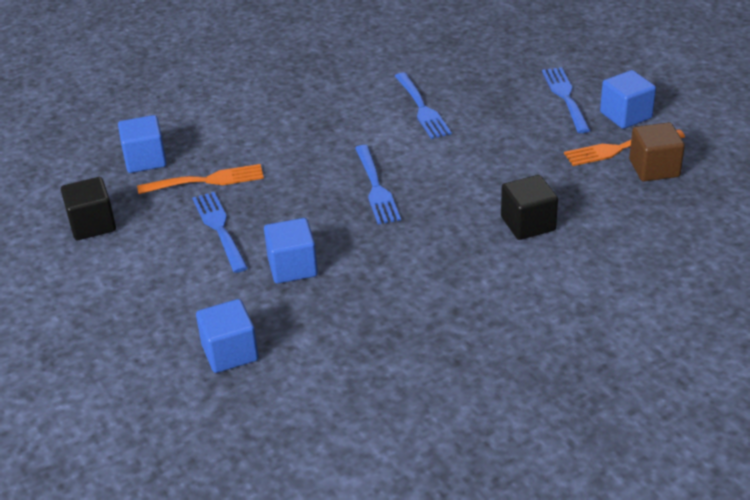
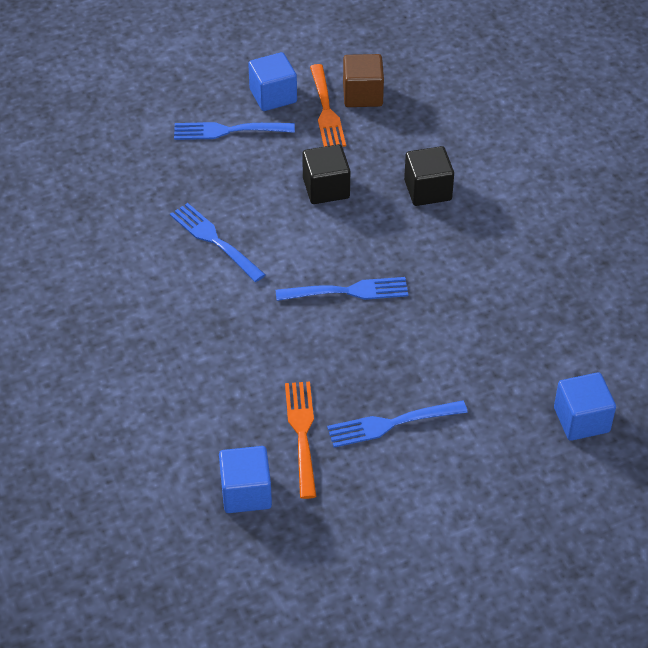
camera: 85 degrees left, 10 degrees up
black cube [61,177,116,240] -> black cube moved to [302,144,350,204]
blue cube [264,218,318,284] -> none
blue fork [395,73,452,139] -> blue fork turned 120 degrees counterclockwise [170,203,266,282]

